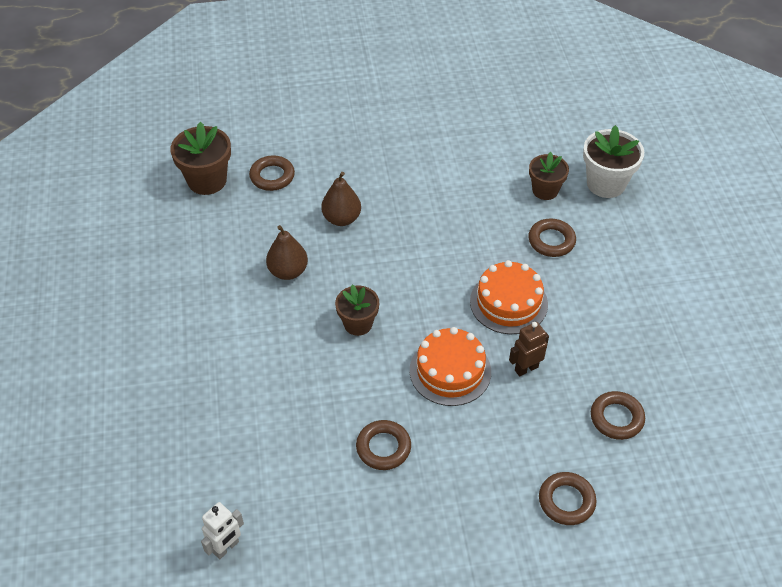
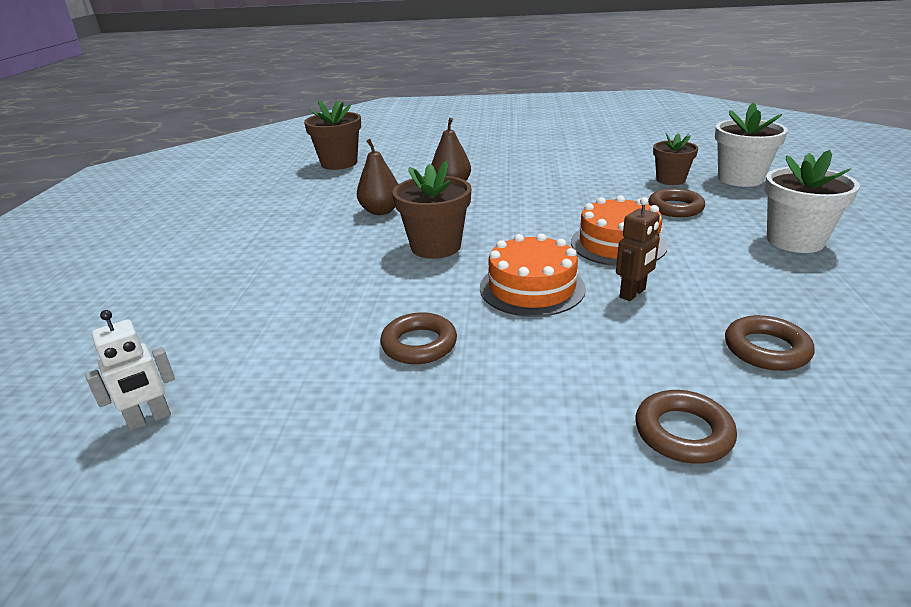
camera: 15 degrees right, 20 degrees down
brown ring [249,156,295,191] -> none
brown flower pot [335,285,379,336] -> brown flower pot [392,160,471,259], size x1.50
brown robot [509,322,549,377] -> brown robot turned 150 degrees clockwise [616,197,660,301]
none -> white flower pot [764,150,860,253]

